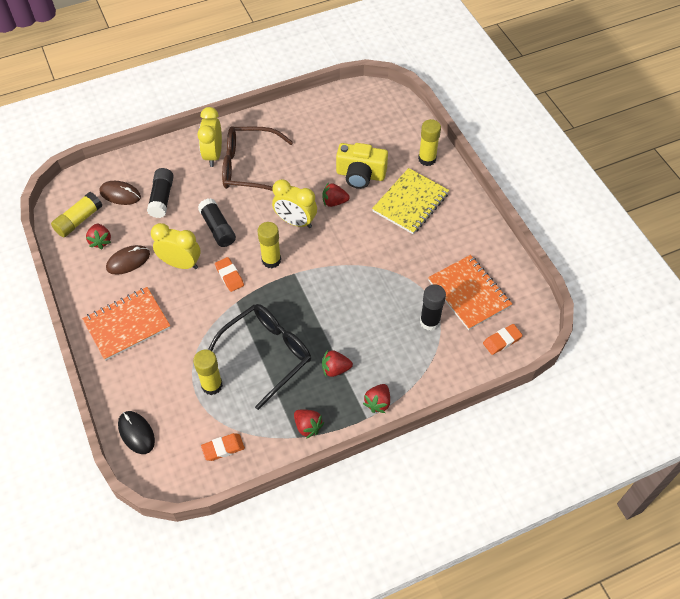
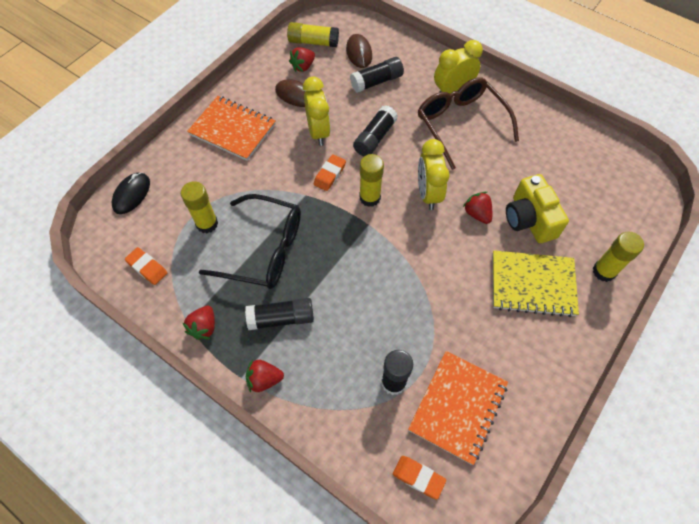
camera: 60 degrees right, 5 degrees up
red strawberry [322,350,353,377] -> black glue stick [245,298,314,330]

